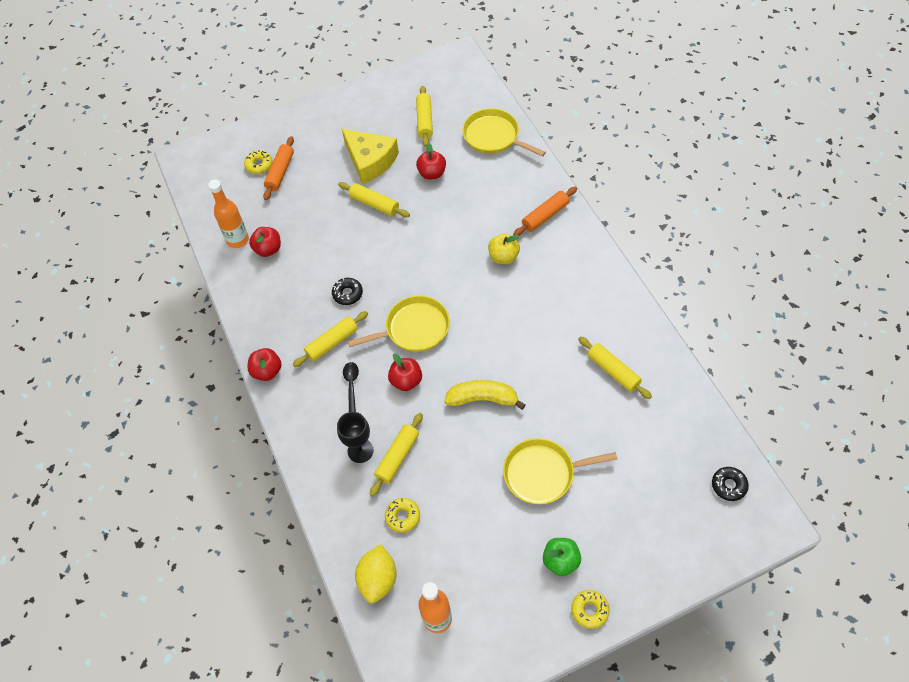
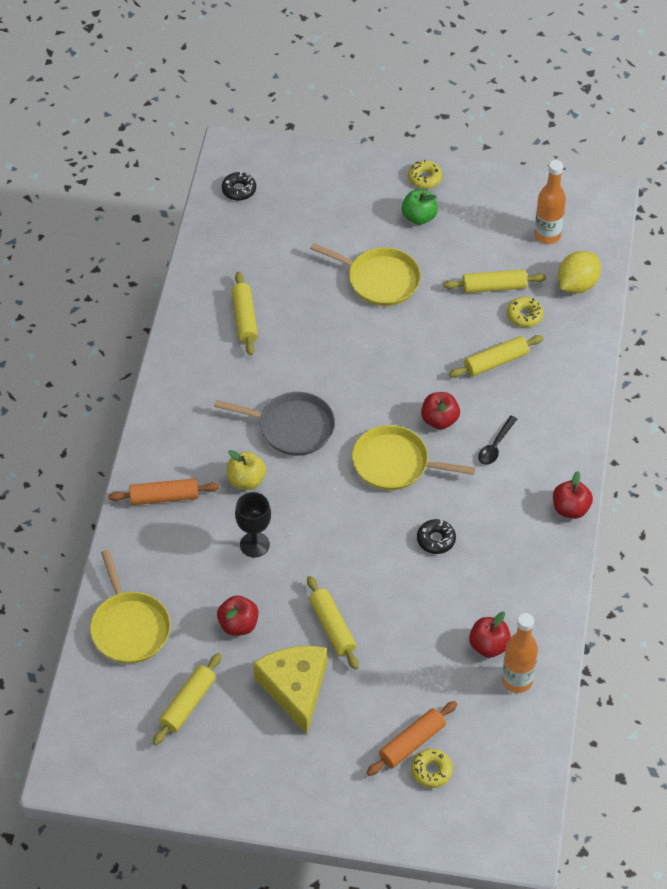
camera: 150 degrees left, 5 degrees down
yellow rolling pin [293,311,368,367] -> yellow rolling pin moved to [443,269,546,293]
black goblet [337,412,373,463] -> black goblet moved to [235,492,271,557]
yellow banana [445,380,526,410] -> none
none -> grey pan [214,392,335,456]

